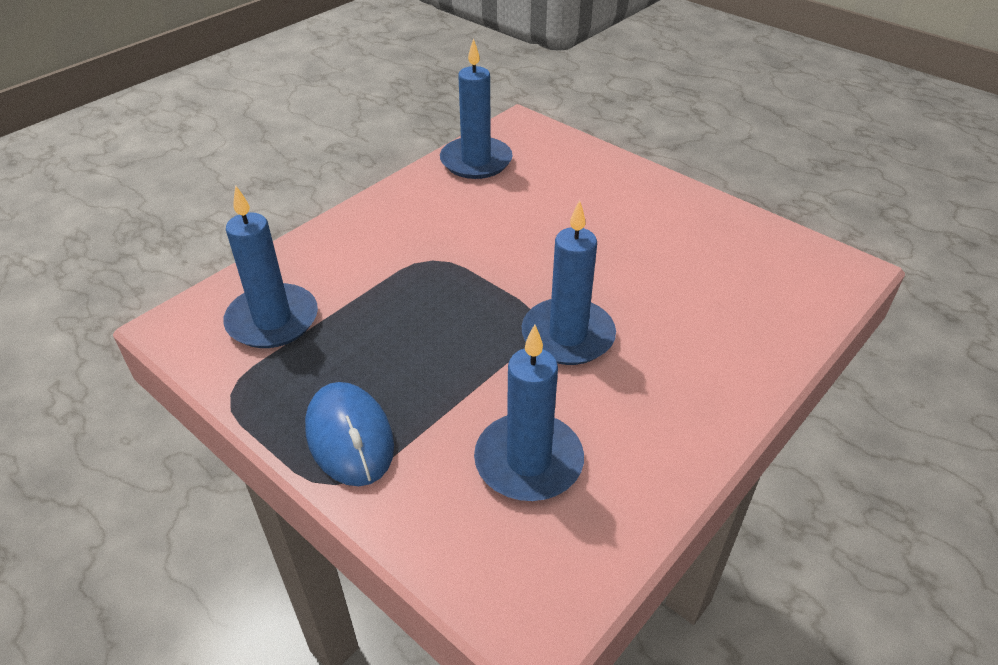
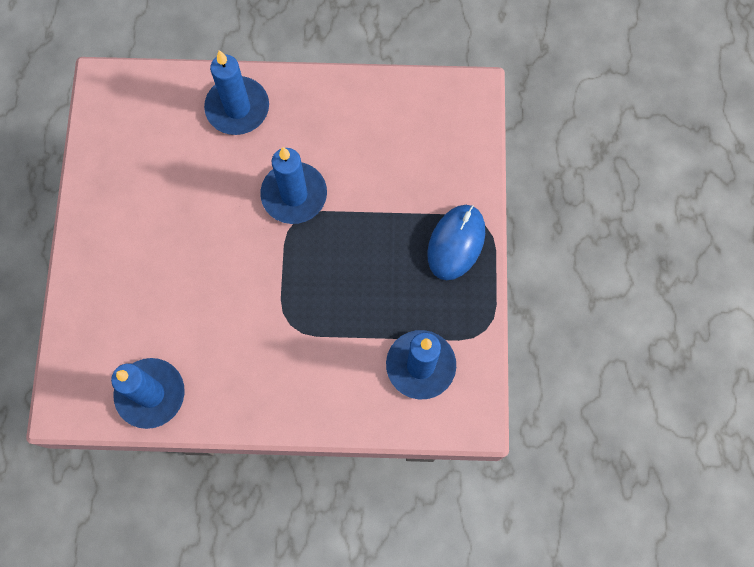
camera: 130 degrees left, 30 degrees up
blue candle [474,324,584,501] -> blue candle moved to [204,50,269,135]

